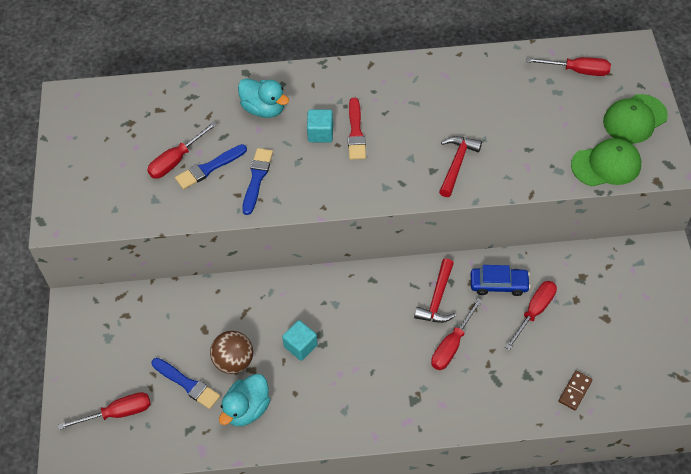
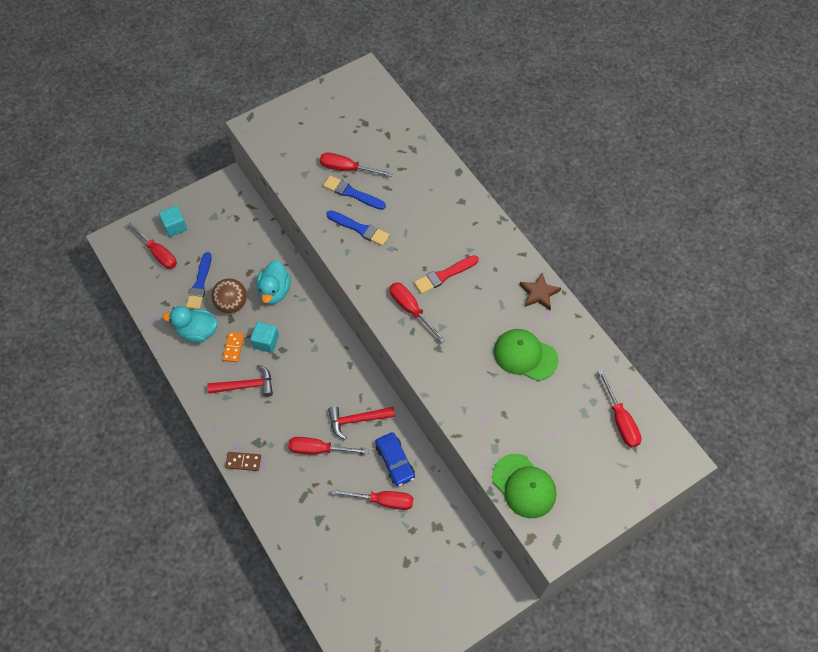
camera: 60 degrees right, 5 degrees up
turquoise duck [238,78,289,118] -> turquoise duck moved to [256,260,291,304]
blue brush [242,148,273,215] -> blue brush turned 45 degrees clockwise [326,210,390,246]
turquoise cube [307,109,333,142] -> turquoise cube moved to [159,206,187,237]
red hammer [439,136,482,197] -> red hammer moved to [207,364,273,397]
brown domino [559,371,593,410] -> brown domino moved to [225,452,261,471]
green cap [603,94,668,143] -> green cap moved to [494,329,558,381]
none -> orange domino [222,332,244,362]
none -> red screwdriver [390,282,446,343]
none -> brown star [519,273,561,311]

